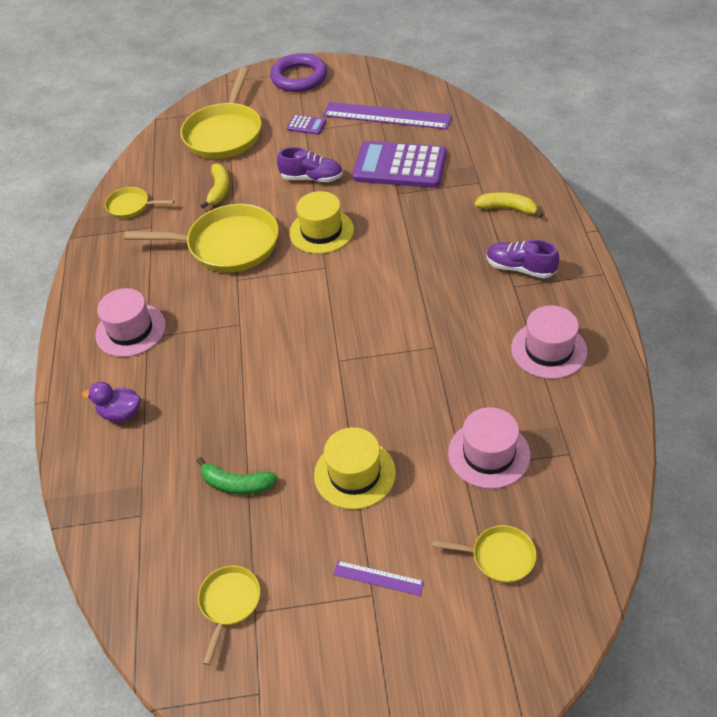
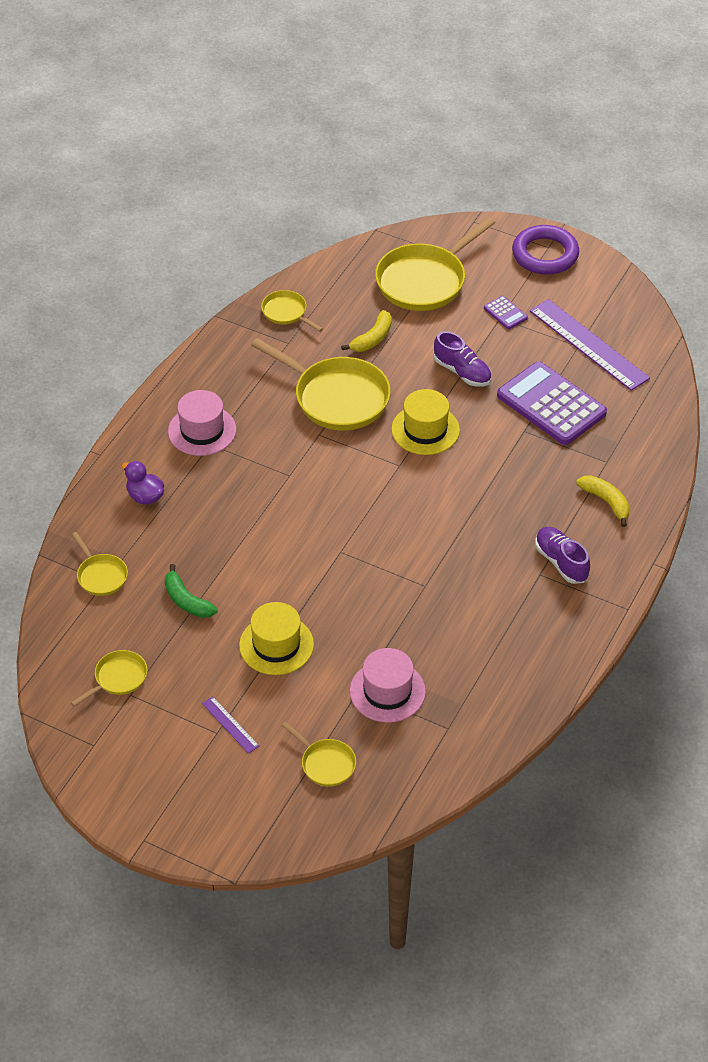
camera: 30 degrees right, 0 degrees up
pink hat [511,305,587,379] -> none
none -> yellow pan [72,532,128,596]

